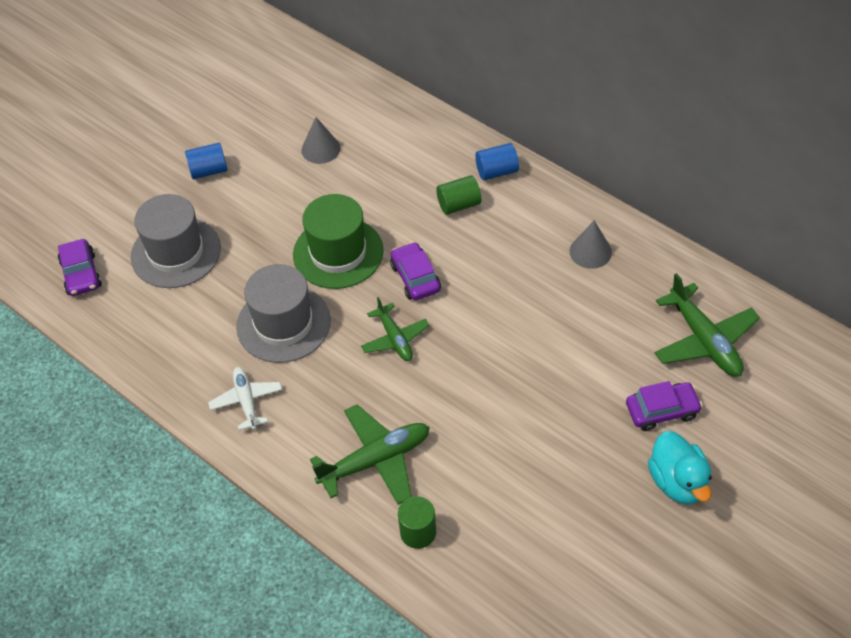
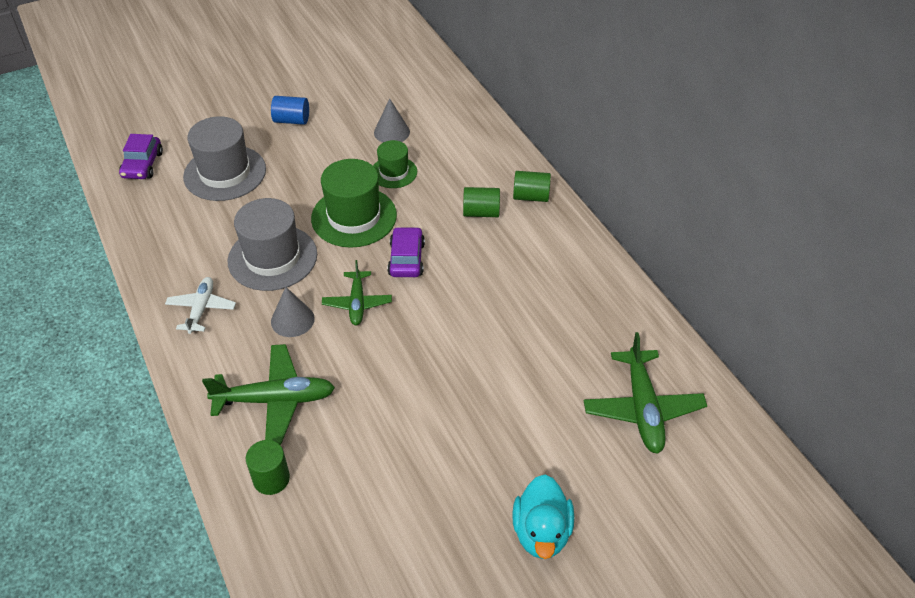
camera: 20 degrees right, 5 degrees down
blue cylinder [475,143,519,180] -> green cylinder [513,171,551,202]
grey cone [570,220,612,269] -> grey cone moved to [271,287,315,337]
purple car [626,381,703,431] -> none
none -> green hat [373,140,417,188]

